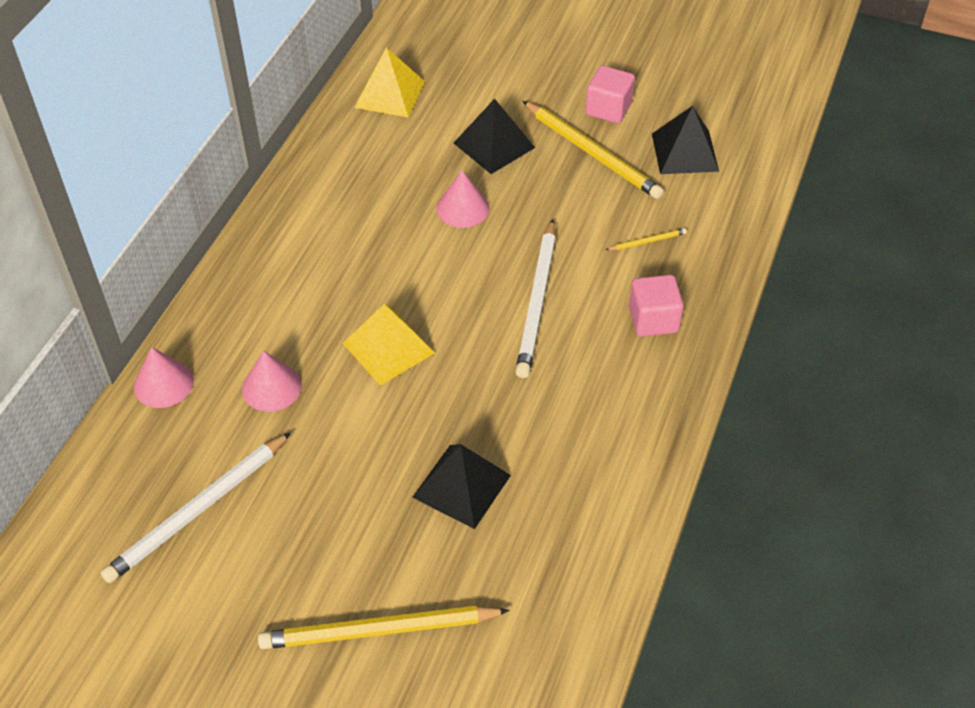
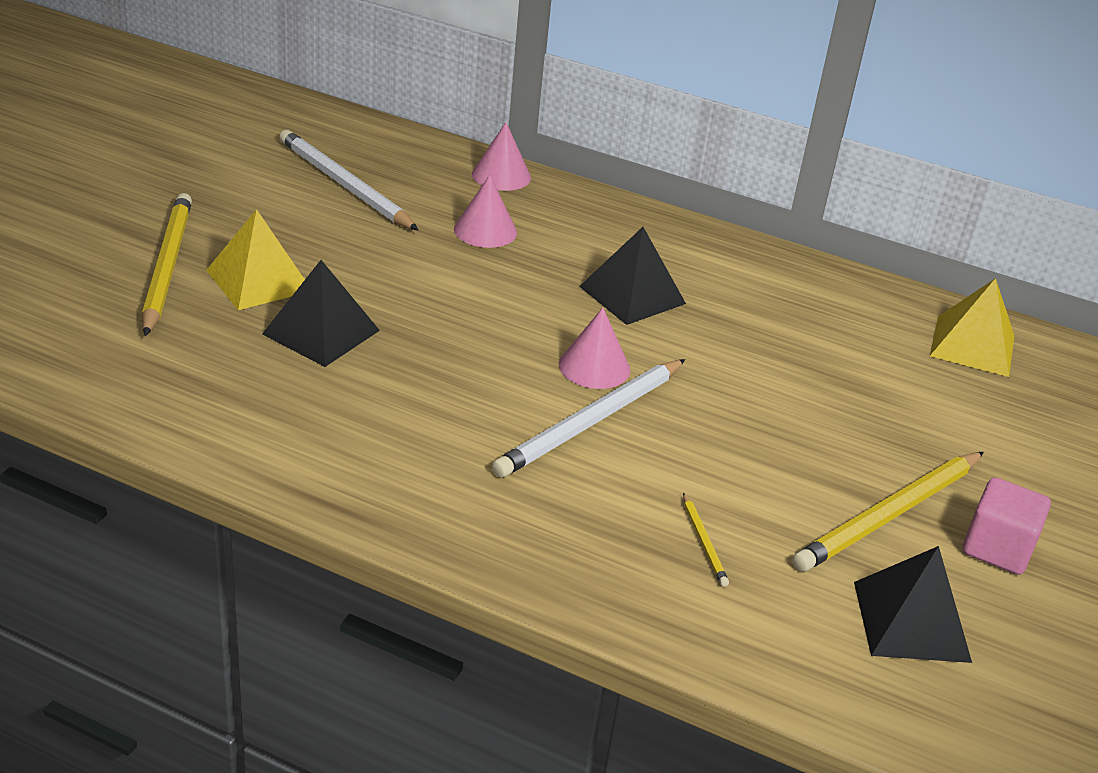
camera: 90 degrees right, 15 degrees down
yellow pyramid [343,303,435,386] -> yellow pyramid moved to [206,209,305,310]
pink cone [436,170,489,228] -> pink cone moved to [559,308,630,389]
black pyramid [454,99,535,174] -> black pyramid moved to [579,227,686,325]
white pencil [515,219,556,378] -> white pencil turned 60 degrees counterclockwise [492,359,685,478]
pink cube [629,275,684,337] -> none

